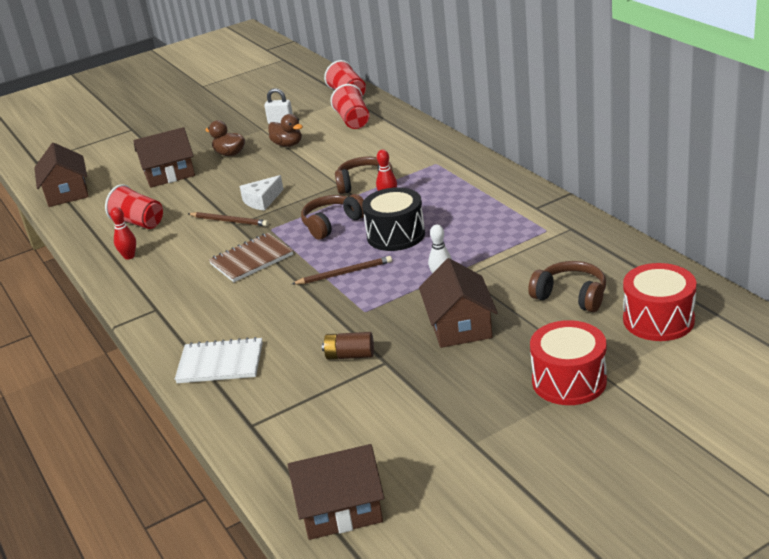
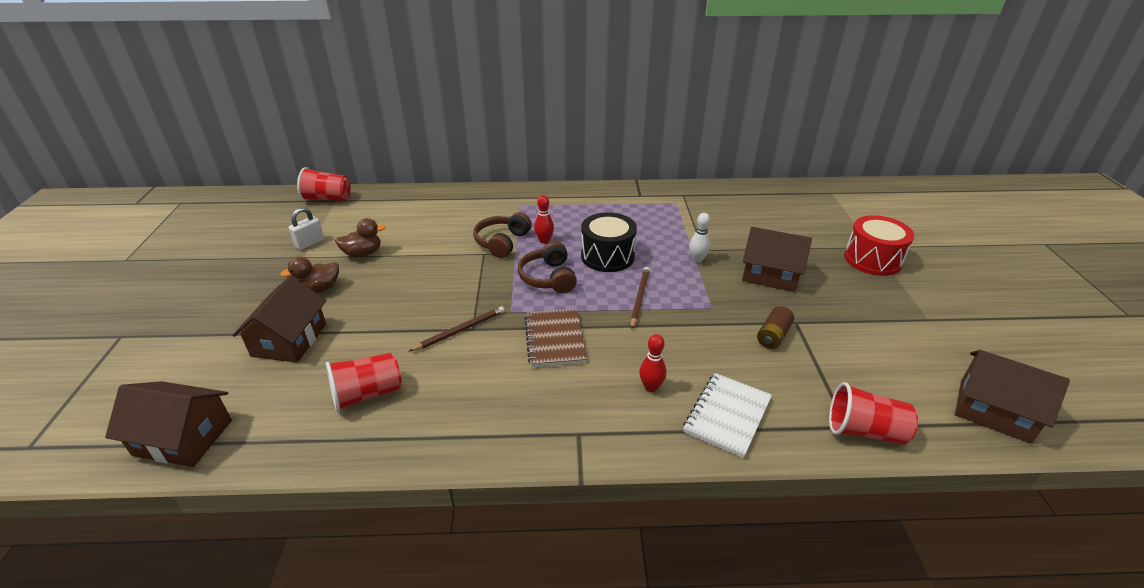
camera: 65 degrees left, 5 degrees up
red bowling pin [110,207,136,260] -> red bowling pin moved to [639,334,666,392]
white cheese [239,175,284,211] -> none
brown house [287,444,384,540] -> brown house turned 75 degrees counterclockwise [955,350,1070,444]
red cup [331,84,370,129] -> red cup moved to [829,382,918,445]
brown headphones [528,261,606,312] -> none
red drum [623,263,696,341] -> none

